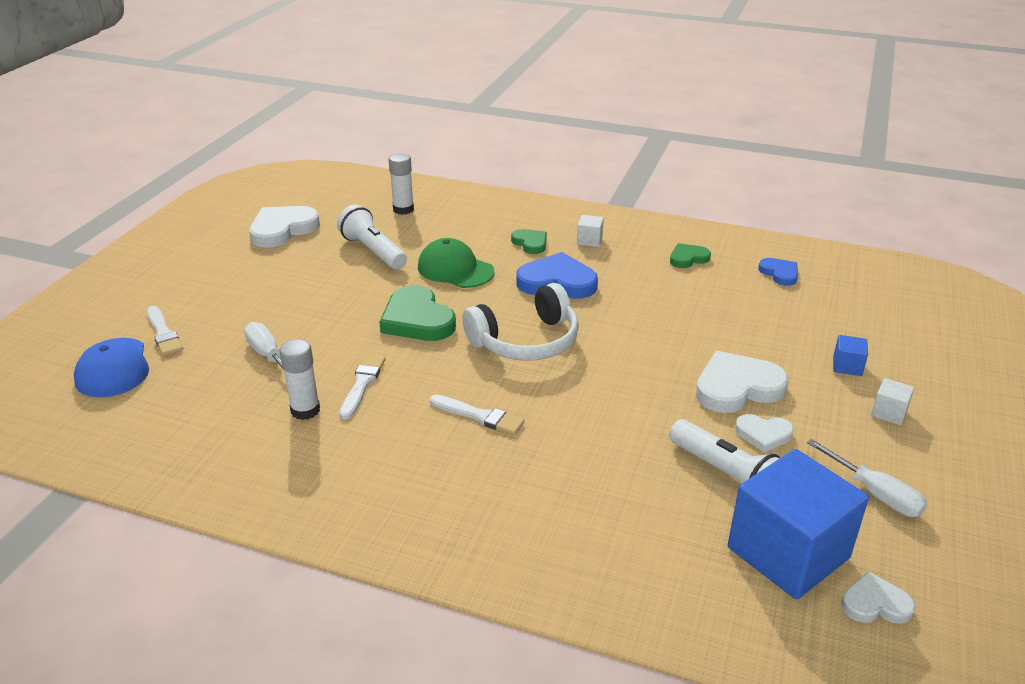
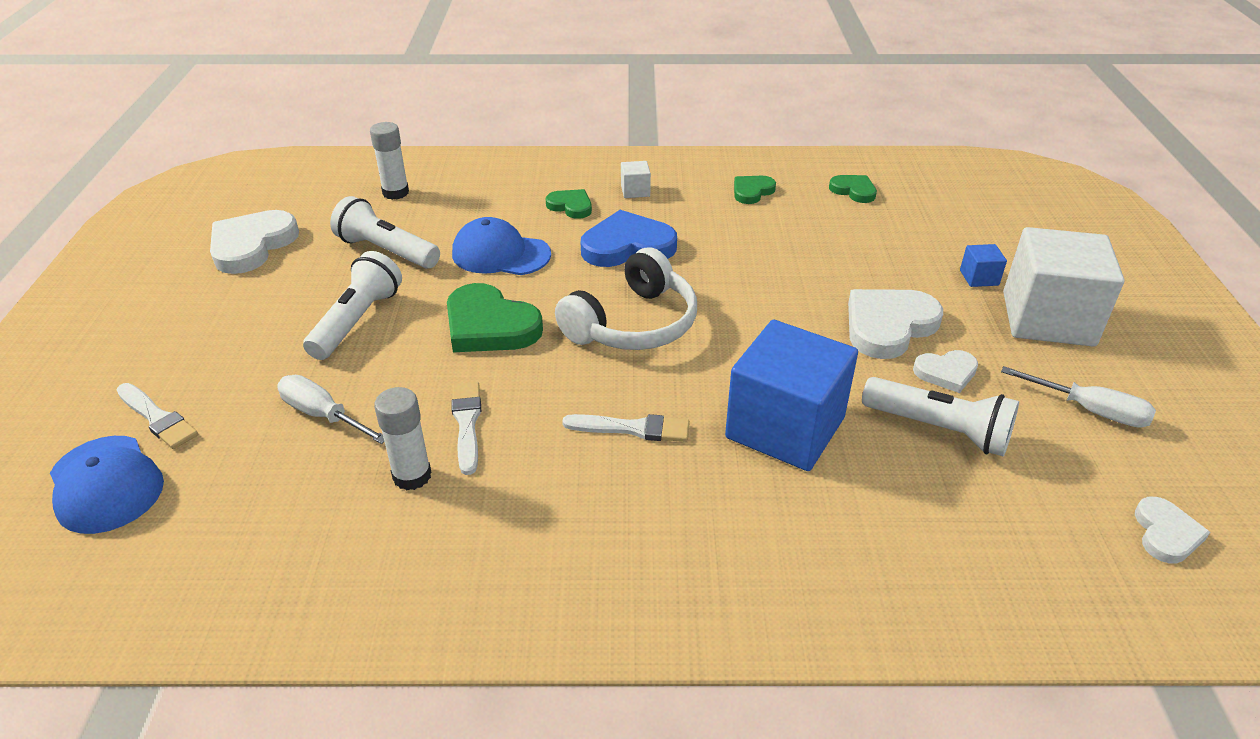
camera: 20 degrees left, 5 degrees up
green cap [418,238,495,288] -> blue cap [452,217,551,275]
blue cube [728,449,869,599] -> blue cube moved to [725,320,858,471]
blue heart [758,258,798,286] -> green heart [829,175,877,203]
white heart [841,571,915,624] -> white heart turned 120 degrees clockwise [1135,497,1210,563]
white cube [871,378,914,425] -> white cube [1003,227,1125,347], size x2.49
none -> white flashlight [303,251,402,360]

